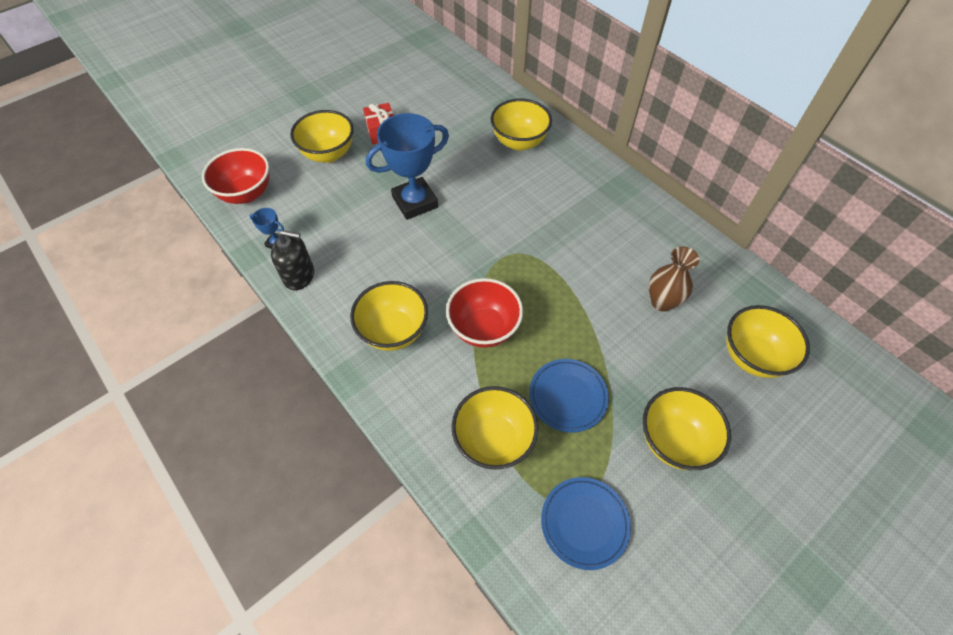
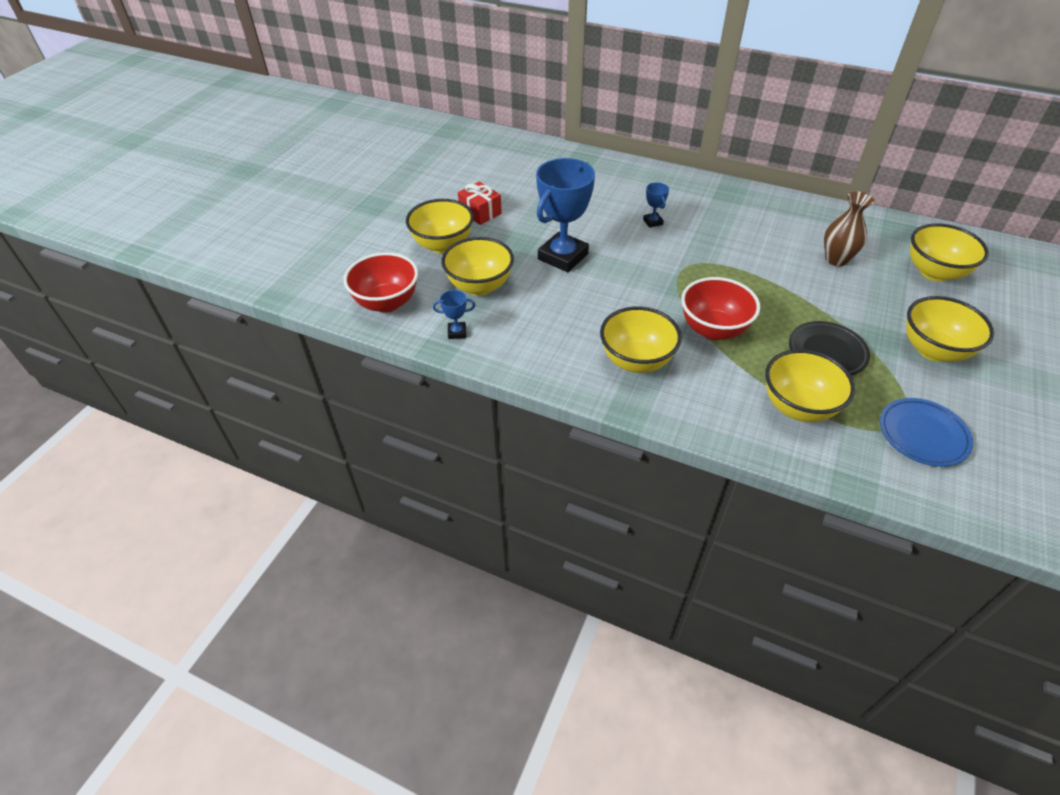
camera: 25 degrees left, 10 degrees down
black soap dispenser [271,230,314,290] -> none
yellow bowl [491,99,552,151] -> yellow bowl moved to [441,237,514,296]
blue plate [529,359,609,433] -> black plate [789,321,870,376]
none -> blue trophy [643,182,669,228]

